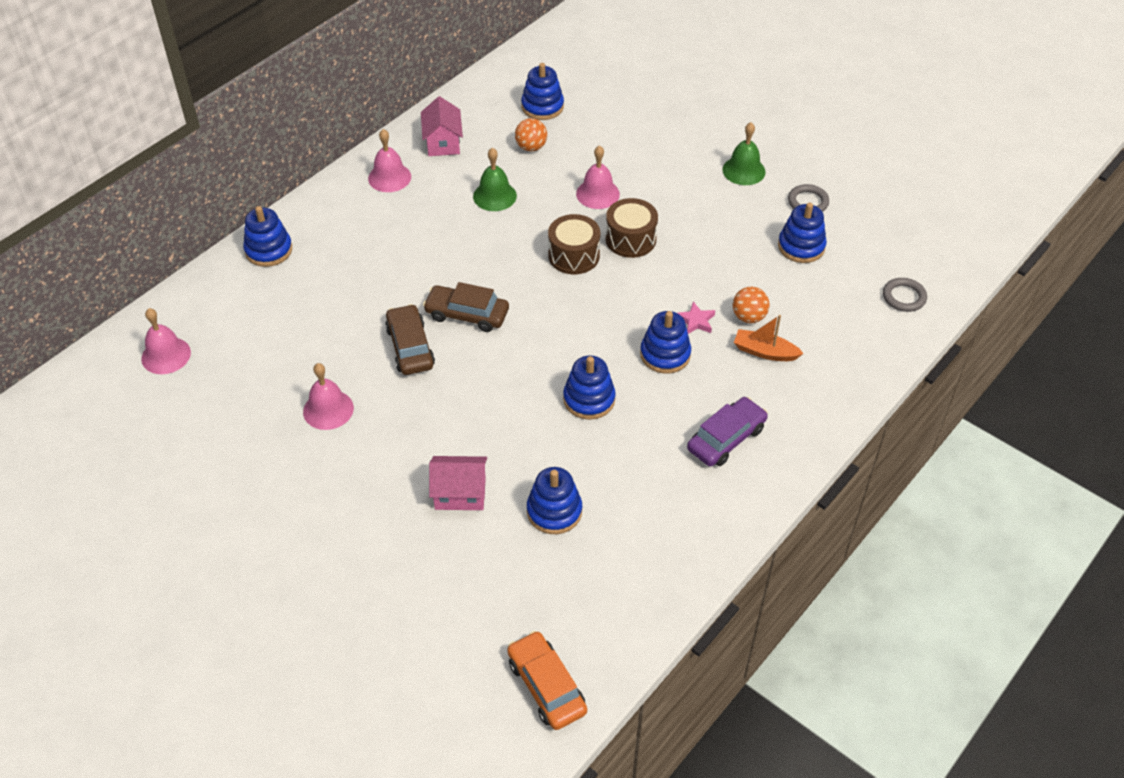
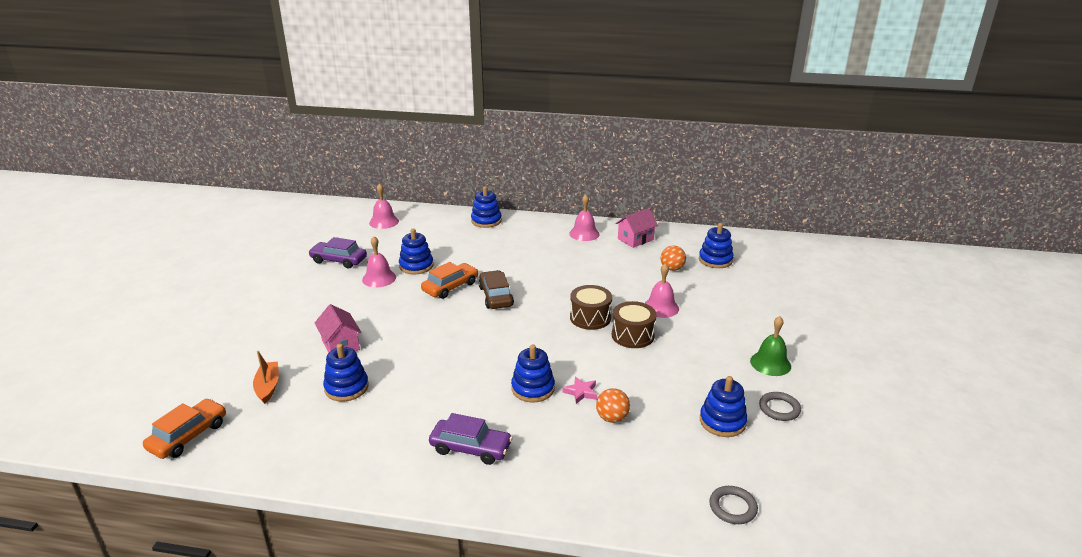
camera: 60 degrees right, 20 degrees down
brown car [385,304,435,375] -> orange car [421,262,478,299]
green bell [473,148,517,211] -> none
blue stacking toy [563,355,616,420] -> blue stacking toy moved to [399,229,433,275]
orange boat [734,315,804,361] -> orange boat moved to [253,351,279,404]
none -> purple car [308,237,367,268]

